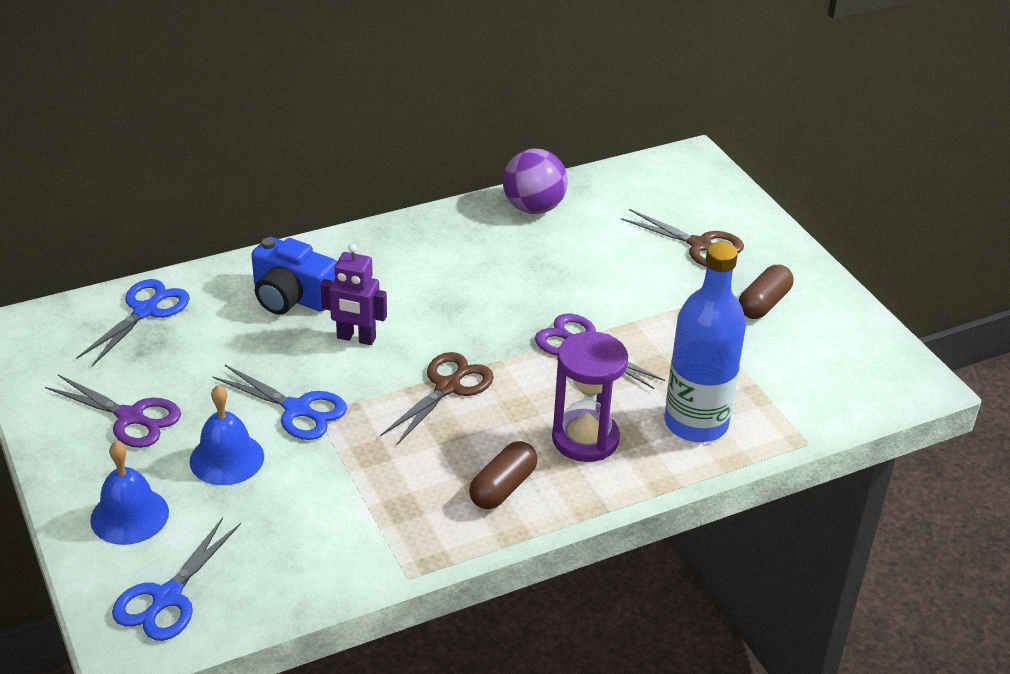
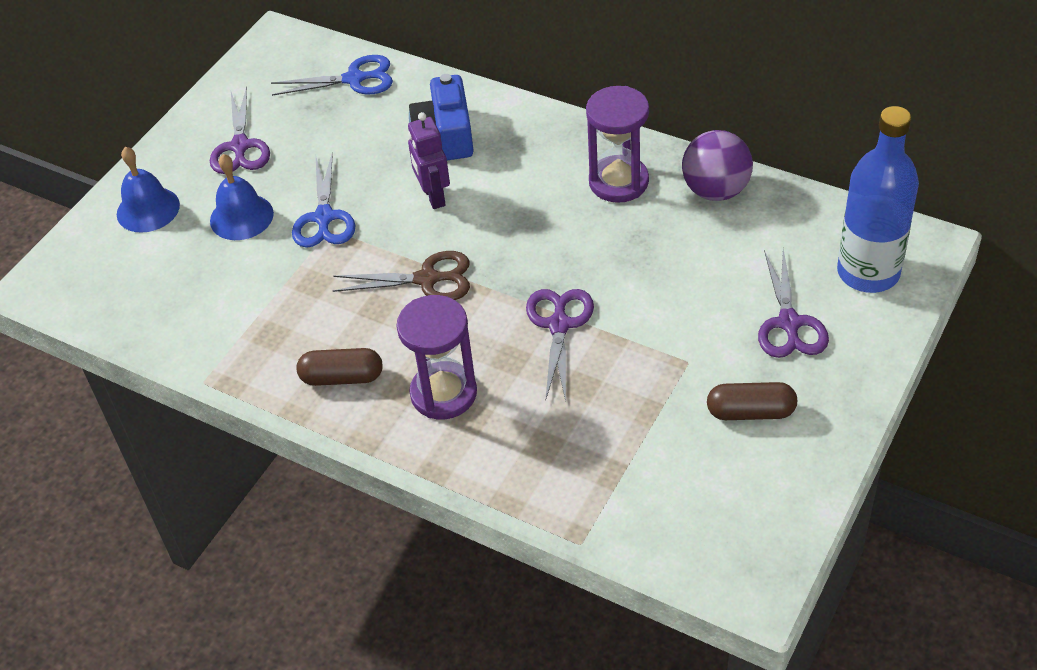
camera: 60 degrees right, 10 degrees up
blue scissors [112,517,241,641] -> none
brown scissors [621,209,744,267] -> purple scissors [758,249,829,358]
blue bottle [664,242,746,442] -> blue bottle moved to [837,106,919,293]
none -> purple hourglass [586,86,649,203]

